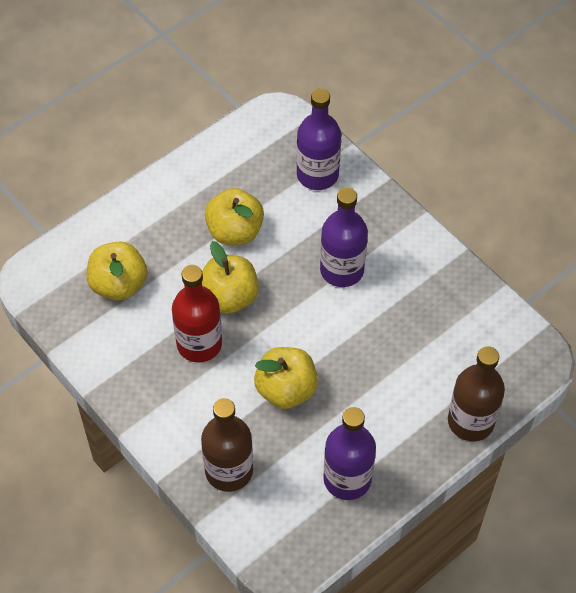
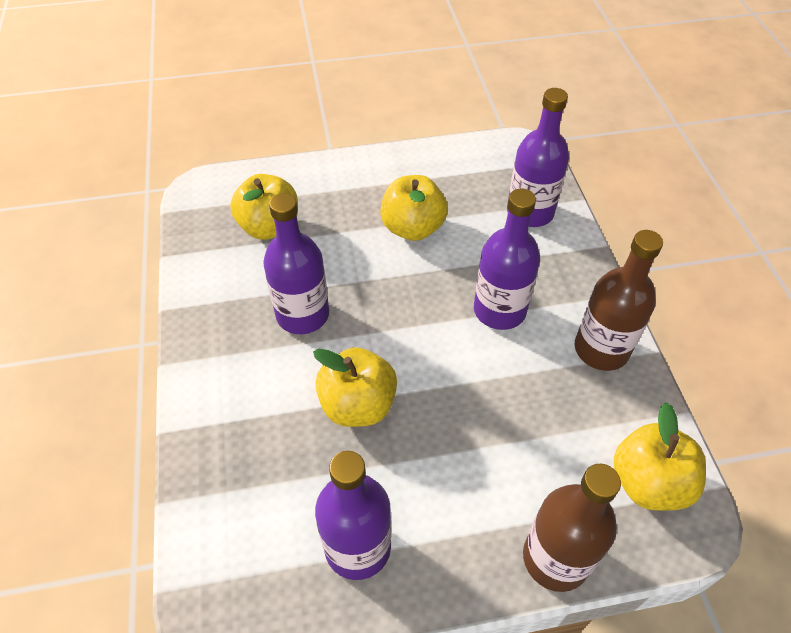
camera: 30 degrees right, 5 degrees down
red bottle [172,265,222,362] -> purple bottle [263,193,329,334]
brown bottle [201,398,253,492] -> brown bottle moved to [575,230,663,371]
yellow apple [202,241,259,314] -> yellow apple moved to [614,402,706,511]

